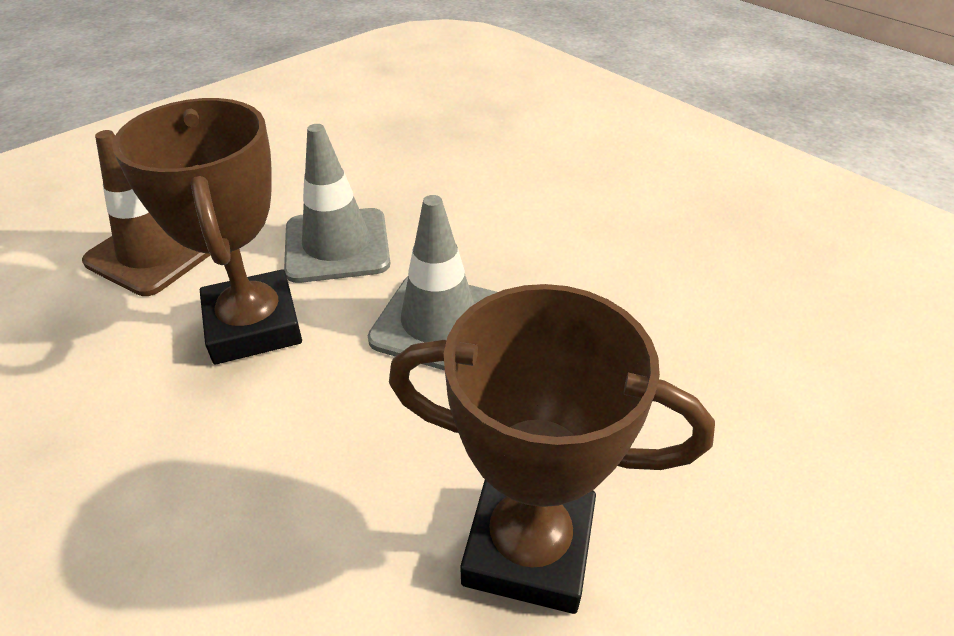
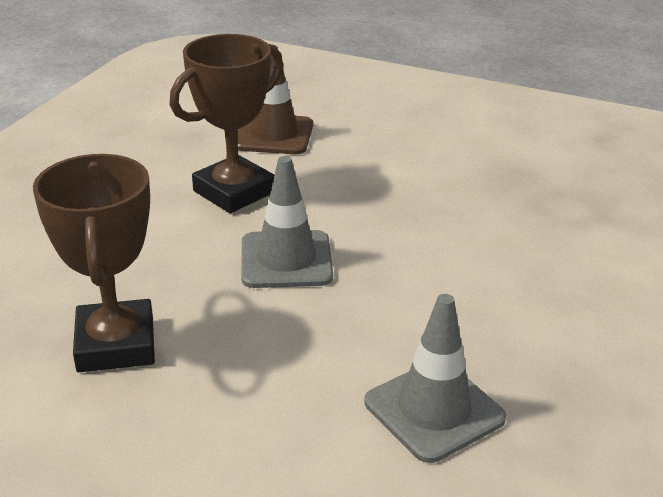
camera: 65 degrees right, 10 degrees down
grey traffic cone [284,124,390,283] -> grey traffic cone moved to [364,294,506,463]

